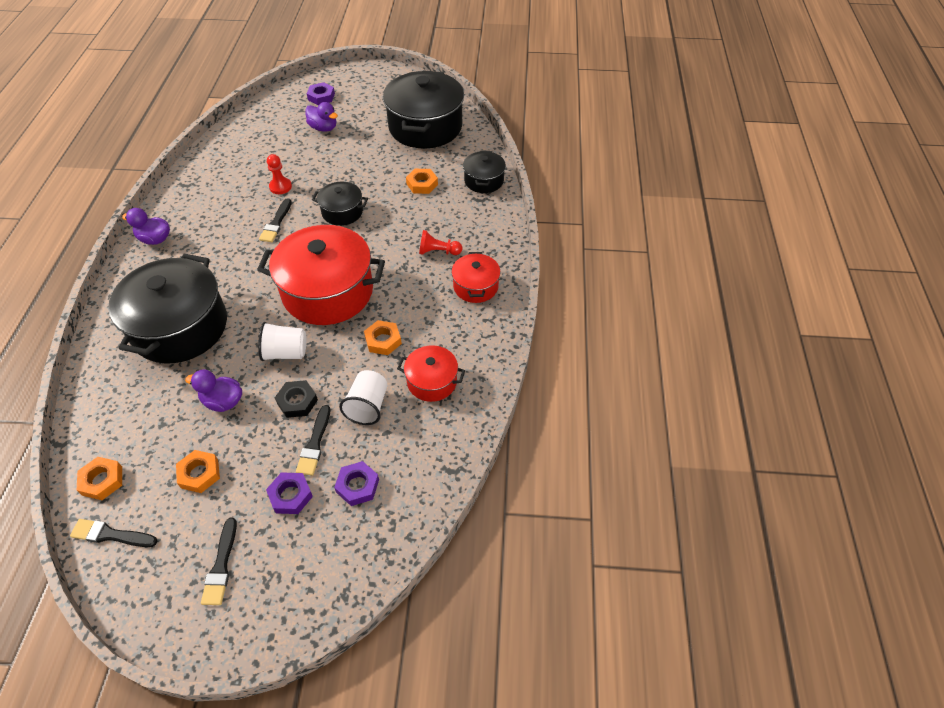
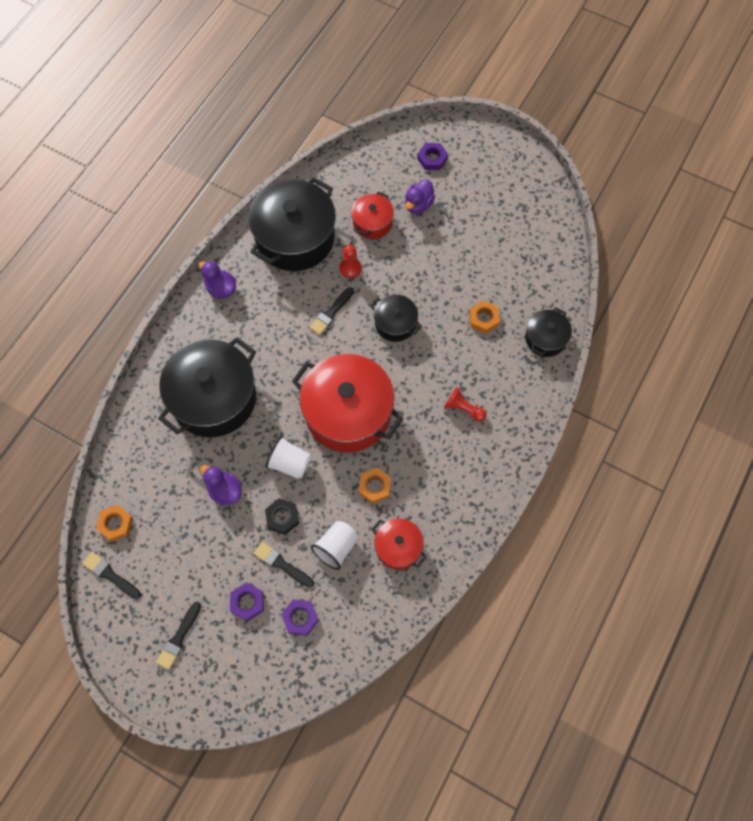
camera: 25 degrees right, 15 degrees up
orange nut [176,450,220,493] -> none
black brush [296,405,330,476] -> black brush turned 90 degrees clockwise [253,542,314,588]
purple duck [305,102,338,132] -> purple duck turned 60 degrees clockwise [405,179,435,214]
black pot [383,70,464,149] -> black pot moved to [248,177,336,271]
red pot [452,252,501,303] -> red pot moved to [351,192,394,239]

